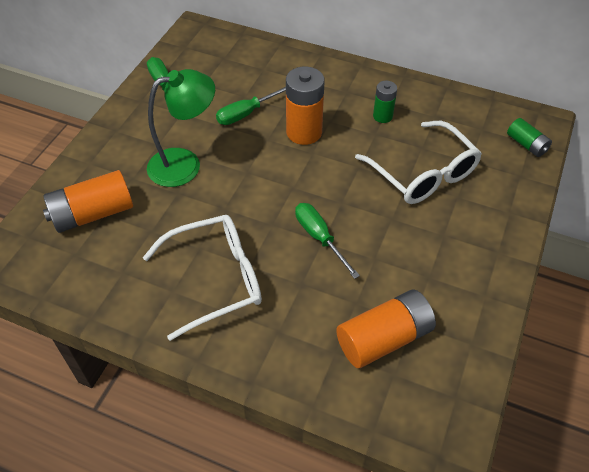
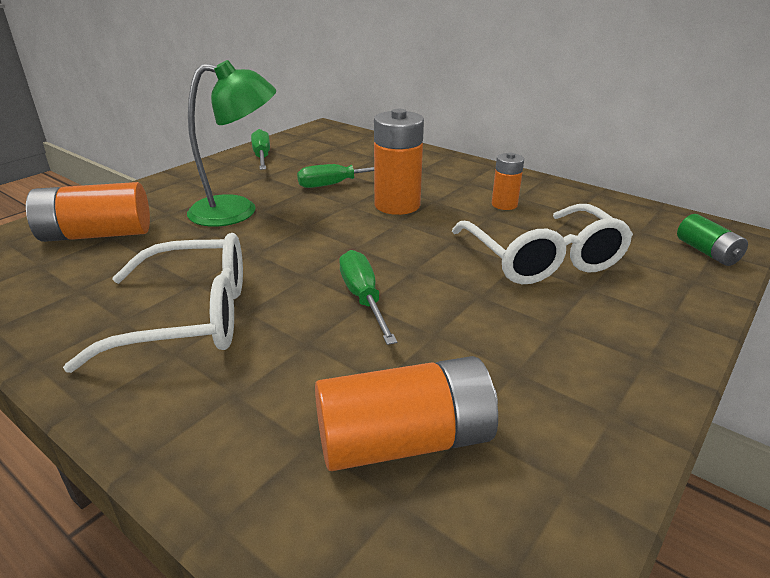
camera: 15 degrees right, 20 degrees down
green battery [373,81,397,123] -> orange battery [492,153,524,210]

